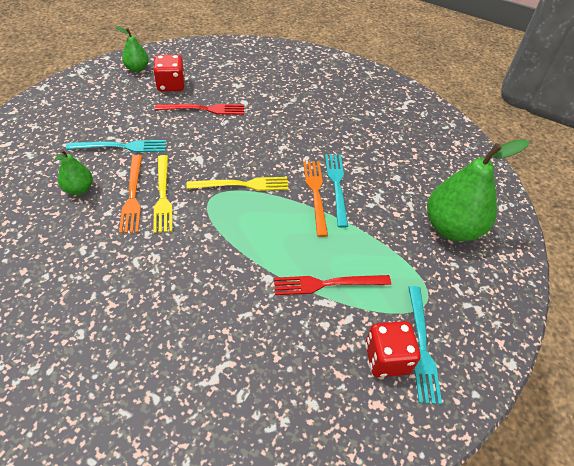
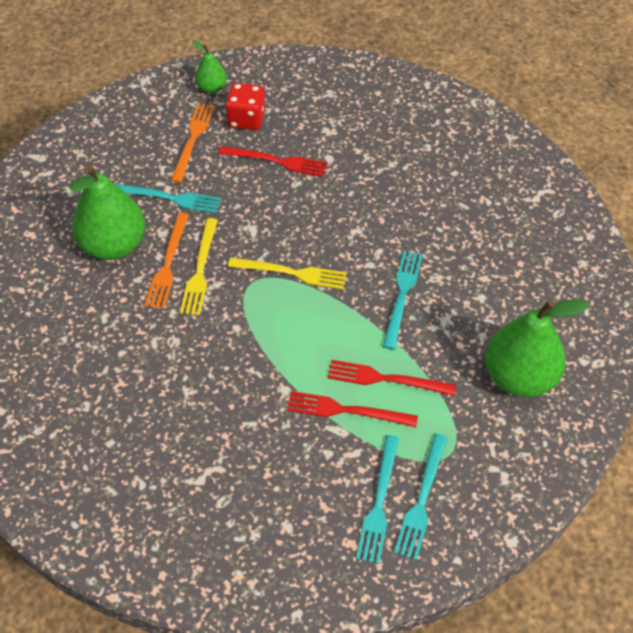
camera: 20 degrees right, 5 degrees up
green pear [55,149,93,195] -> green pear [70,165,145,260], size x1.98
orange fork [303,161,328,237] -> orange fork moved to [171,103,215,183]
red dice [365,321,420,377] -> turquoise fork [356,435,399,564]
none -> red fork [327,360,456,396]

